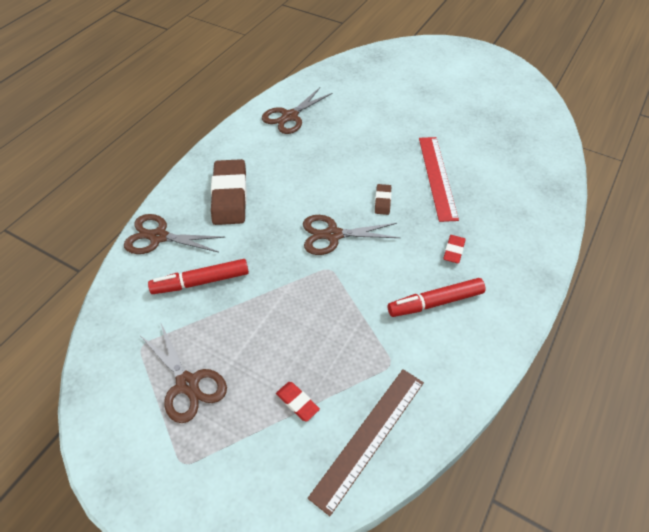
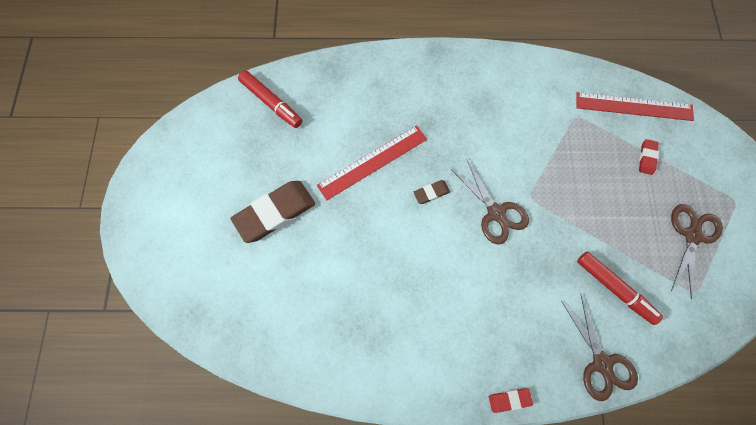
camera: 120 degrees left, 20 degrees up
brown eraser [211,159,247,225] -> brown eraser moved to [231,181,315,243]
brown scissors [262,88,333,134] -> none
brown ruler [308,369,424,516] -> red ruler [576,92,694,121]
red marker [388,278,486,317] -> red marker moved to [238,70,302,128]
red eraser [443,235,466,264] -> red eraser moved to [489,388,533,413]

